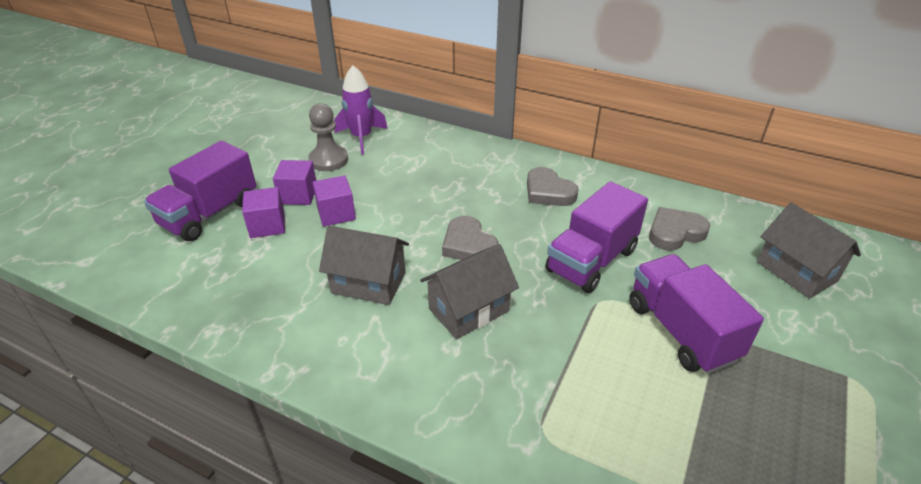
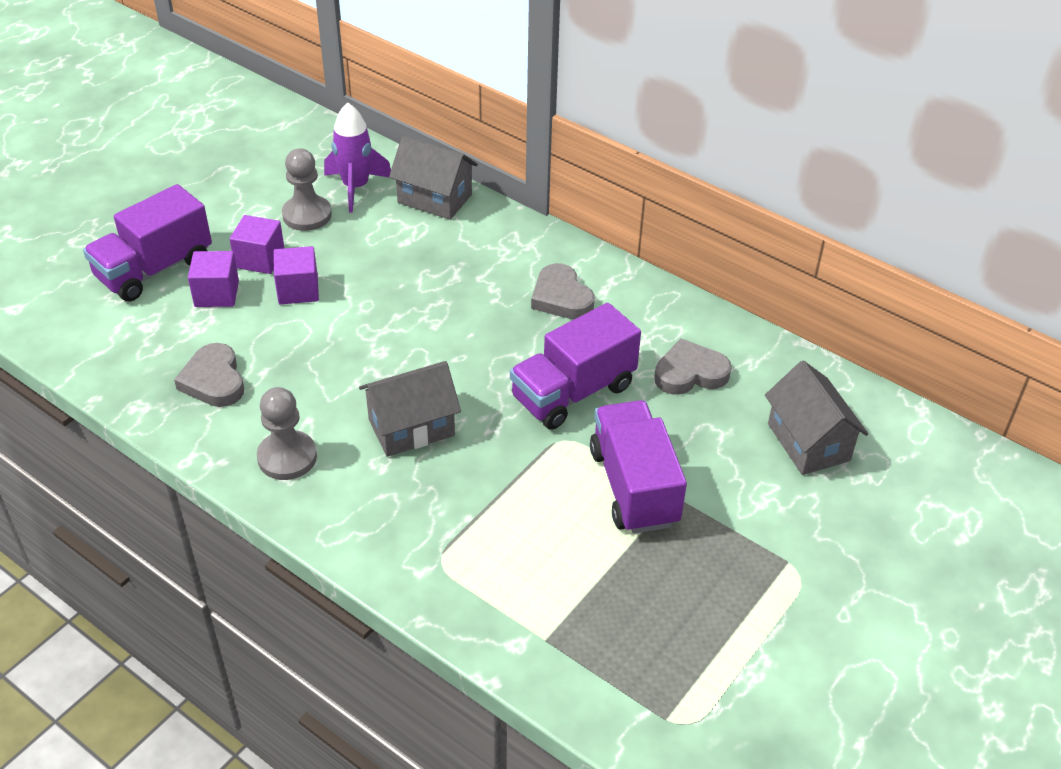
camera: 10 degrees right, 5 degrees up
grey house [319,226,409,305] -> grey house moved to [389,136,478,220]
grey heart [442,216,499,260] -> grey heart moved to [174,343,244,407]
none -> grey pawn [257,387,317,480]

